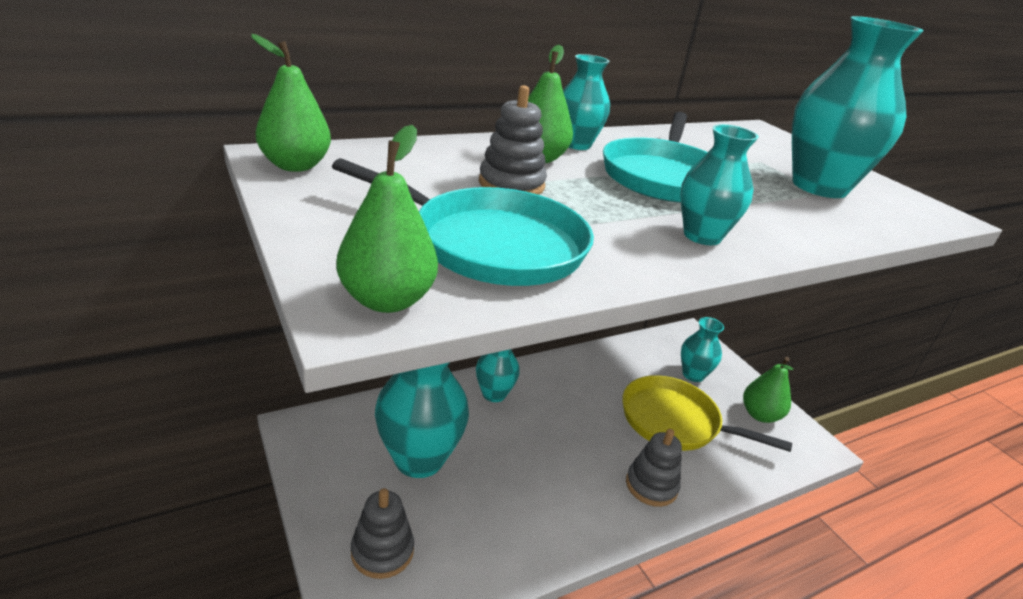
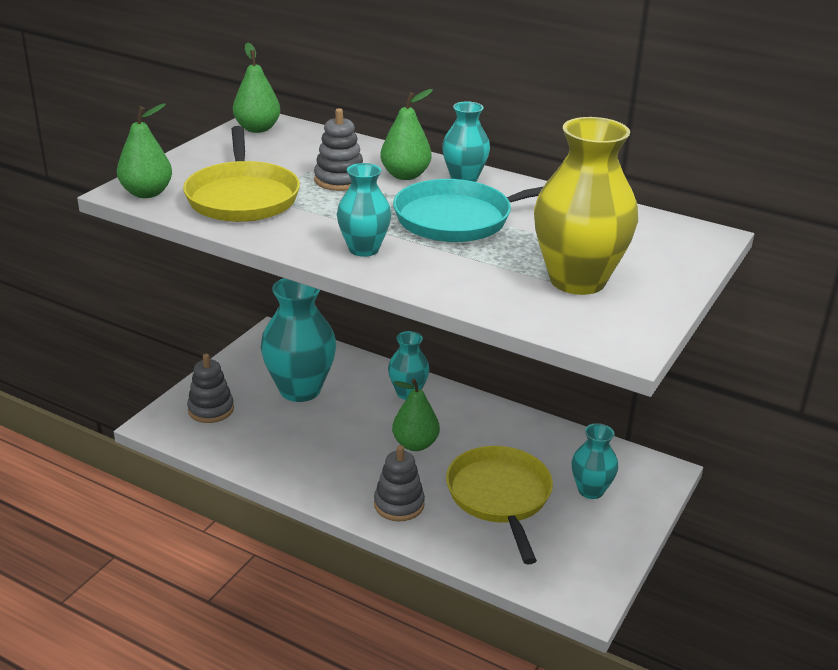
camera: 60 degrees right, 0 degrees up
turquoise pan [332,158,594,286] -> yellow pan [183,126,300,222]
green pear [743,357,793,423] -> green pear moved to [392,379,440,451]
turquoise vase [792,16,923,198] -> yellow vase [534,117,638,295]

